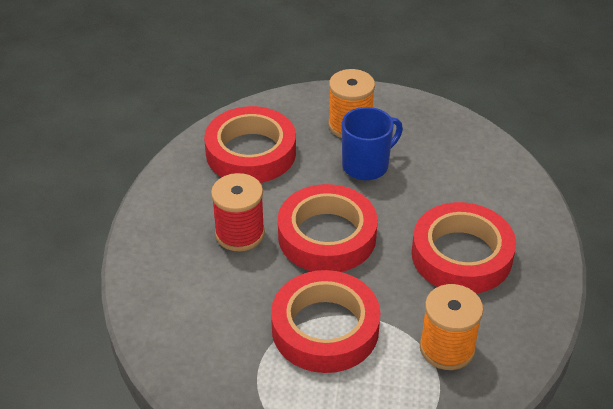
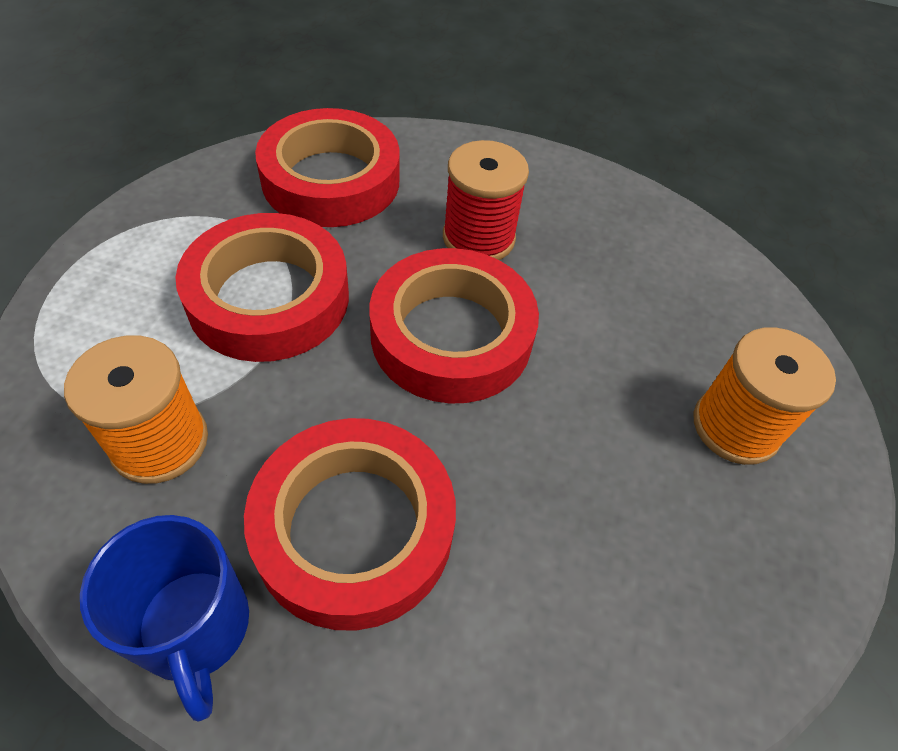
camera: 95 degrees right, 10 degrees up
red tape [204,106,296,183] -> red tape moved to [255,108,400,227]
blue mug [342,107,403,180] -> blue mug moved to [80,515,249,722]

